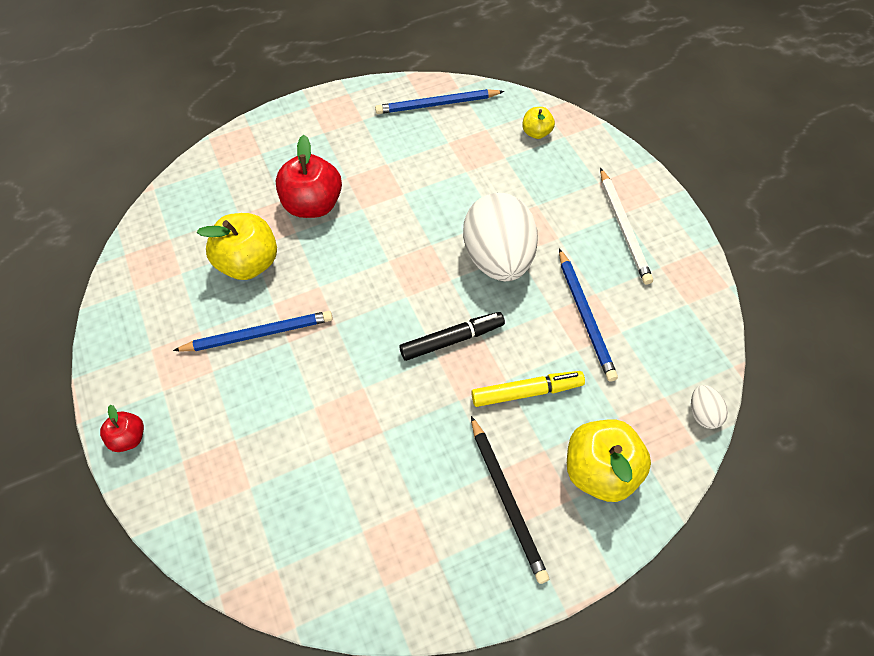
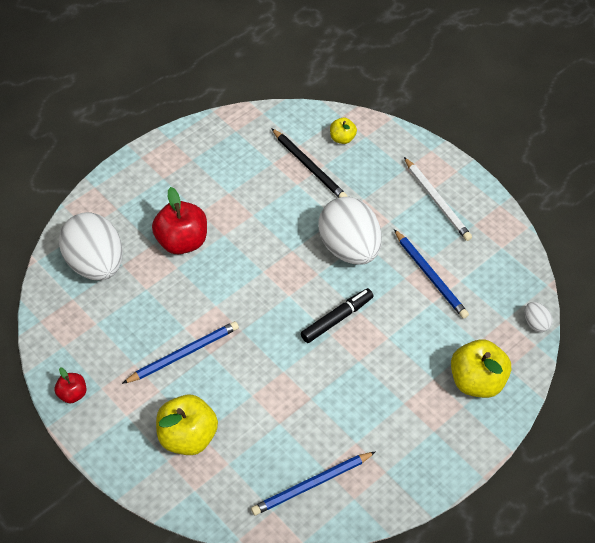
camera: 20 degrees left, 5 degrees down
red apple [100,405,144,452] -> red apple moved to [55,368,87,404]
yellow apple [197,213,277,280] -> yellow apple moved to [156,395,218,455]
blue pencil [375,89,504,114] -> blue pencil moved to [251,452,375,515]
yellow marker [471,371,585,407] -> none
black pencil [471,416,549,584] -> black pencil moved to [271,128,348,198]
none -> white egg [59,212,123,280]

